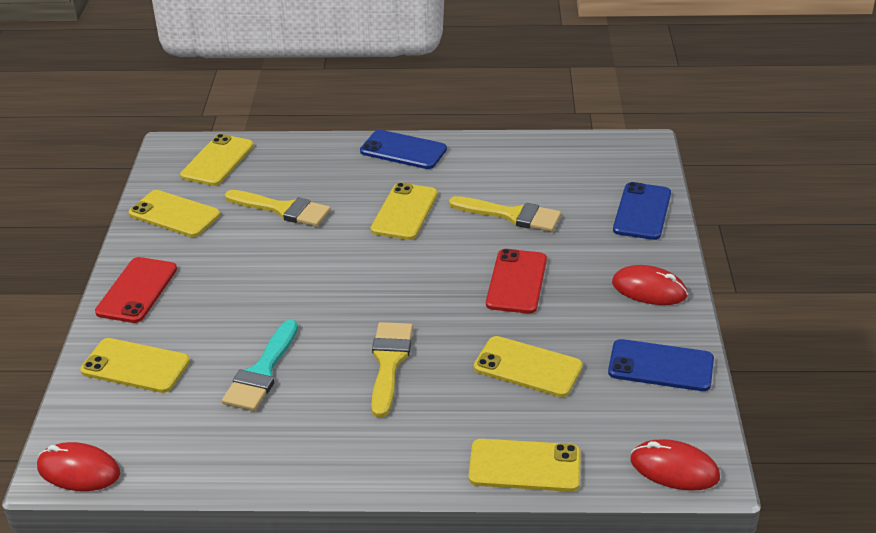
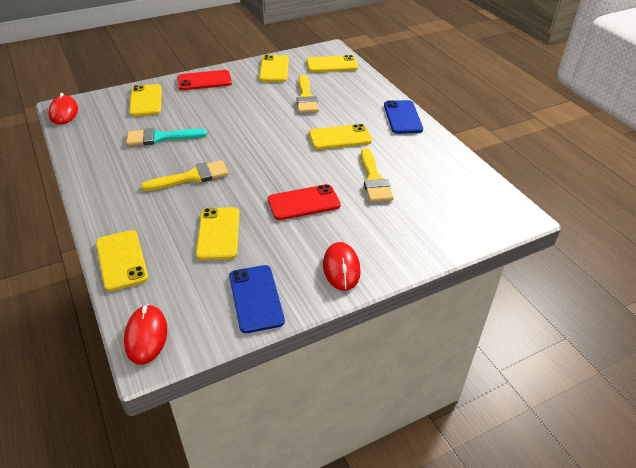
camera: 60 degrees right, 5 degrees up
blue phone [613,182,671,240] -> none

